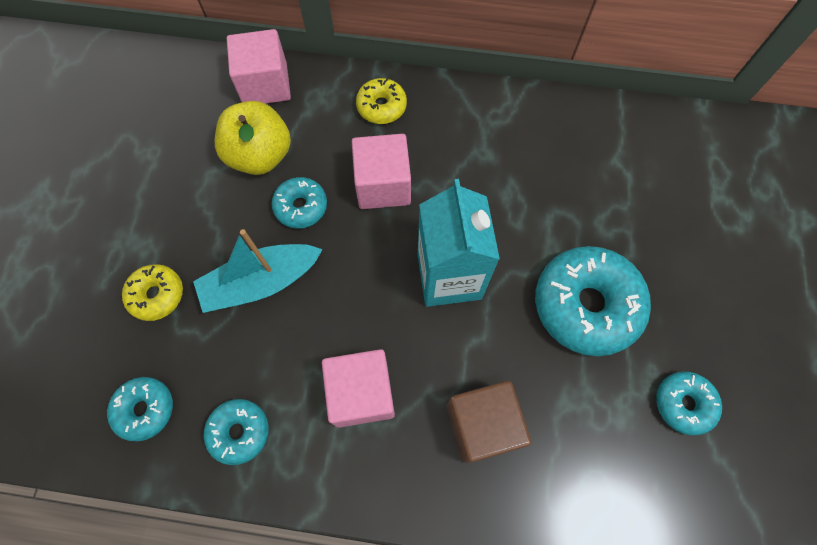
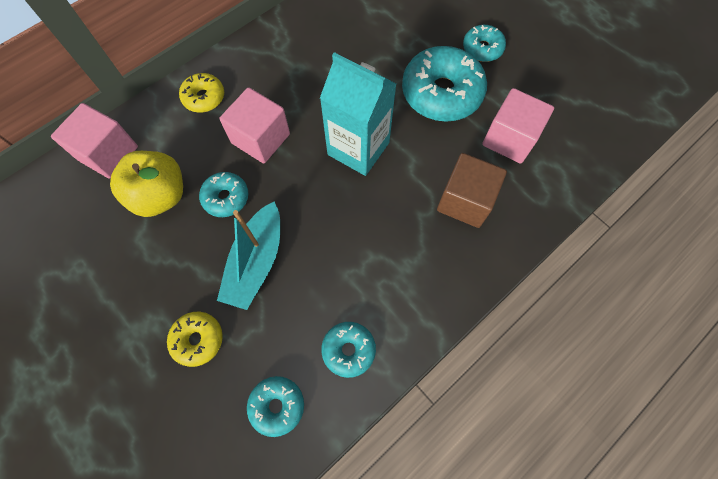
camera: 50 degrees left, 0 degrees up
pink cube [322,349,395,428] -> pink cube moved to [482,88,554,164]
turquoise donut [656,371,722,435] -> turquoise donut moved to [463,25,506,62]

